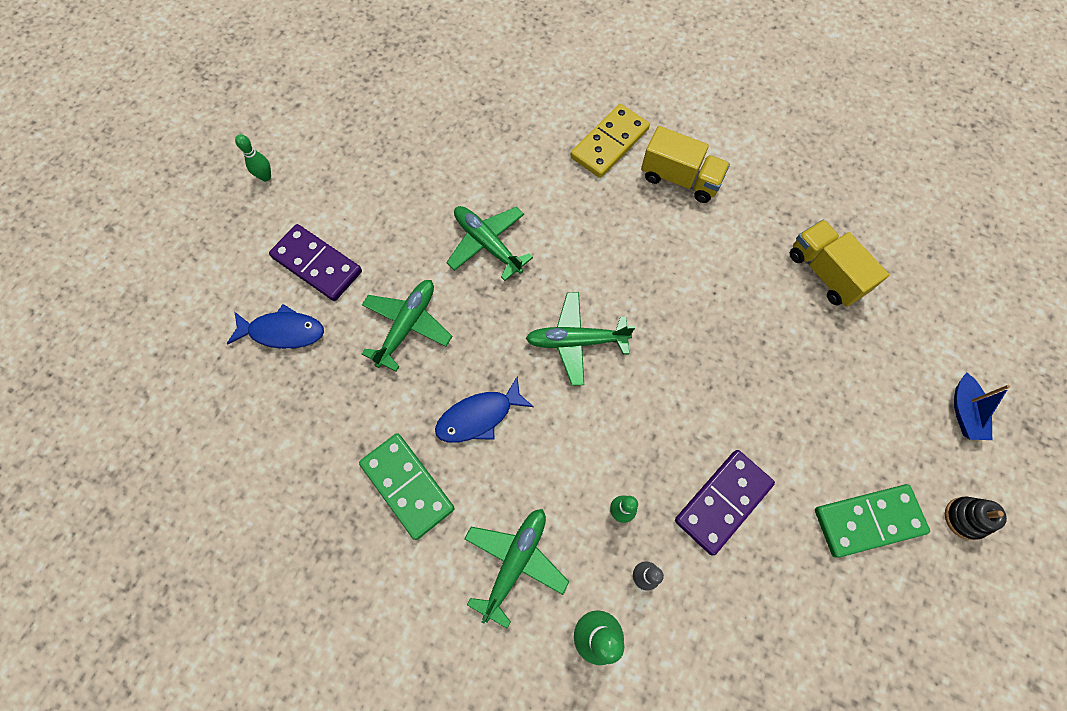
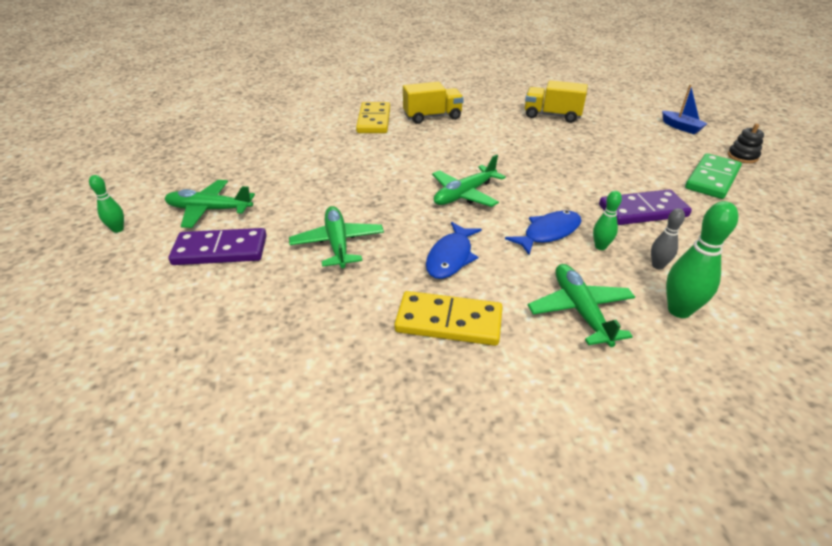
camera: 40 degrees left, 30 degrees down
blue fish [227,304,324,349] -> blue fish moved to [505,211,581,255]
green domino [359,433,455,540] -> yellow domino [394,291,503,346]
green plane [446,206,533,281] -> green plane moved to [164,180,255,228]
purple domino [675,450,775,555] -> purple domino turned 75 degrees clockwise [599,189,692,225]

